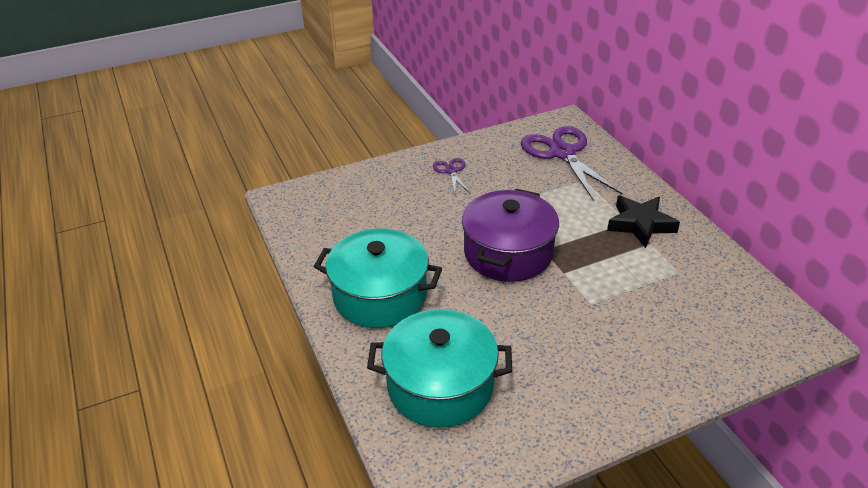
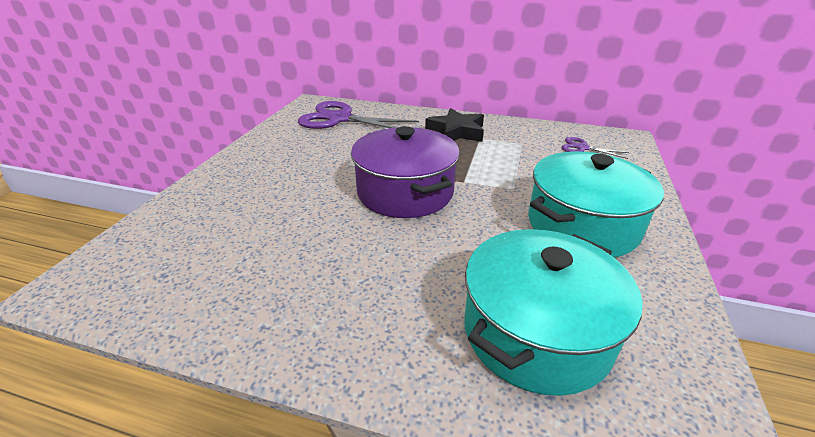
camera: 50 degrees left, 5 degrees down
turquoise pot [314,229,442,328] -> turquoise pot moved to [528,151,664,257]
purple scissors [433,158,470,194] -> purple scissors moved to [561,137,629,159]

